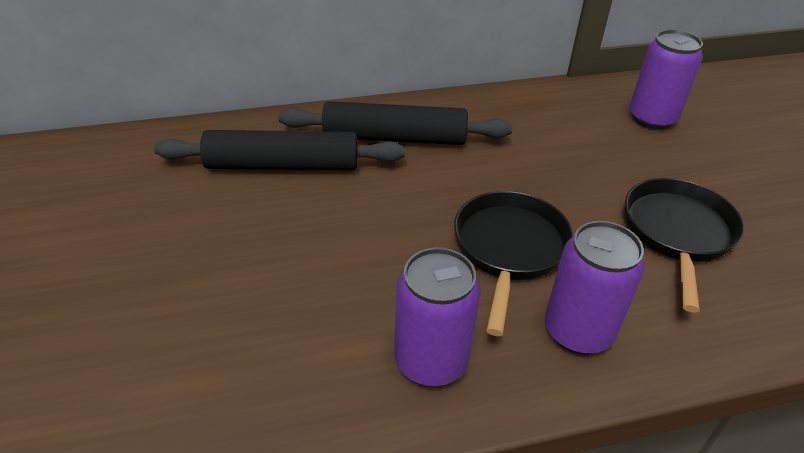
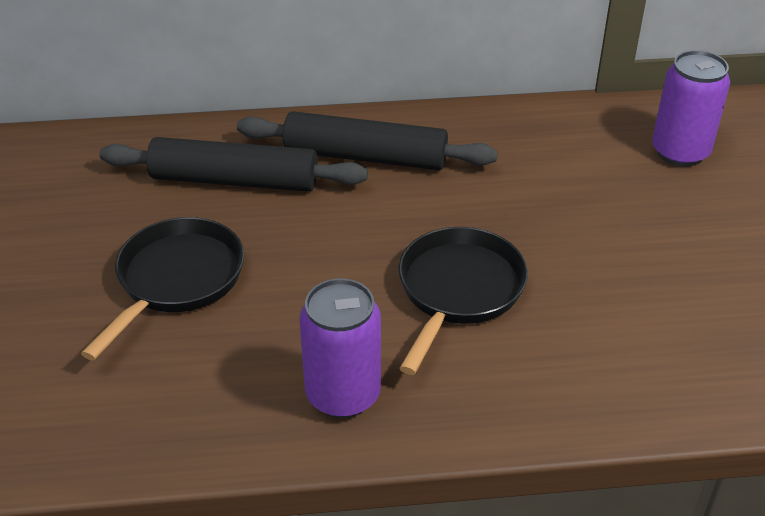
camera: 10 degrees right, 0 degrees up
purple can [545,221,645,355] -> none
black pan [625,178,744,313] -> black pan moved to [81,217,244,360]

